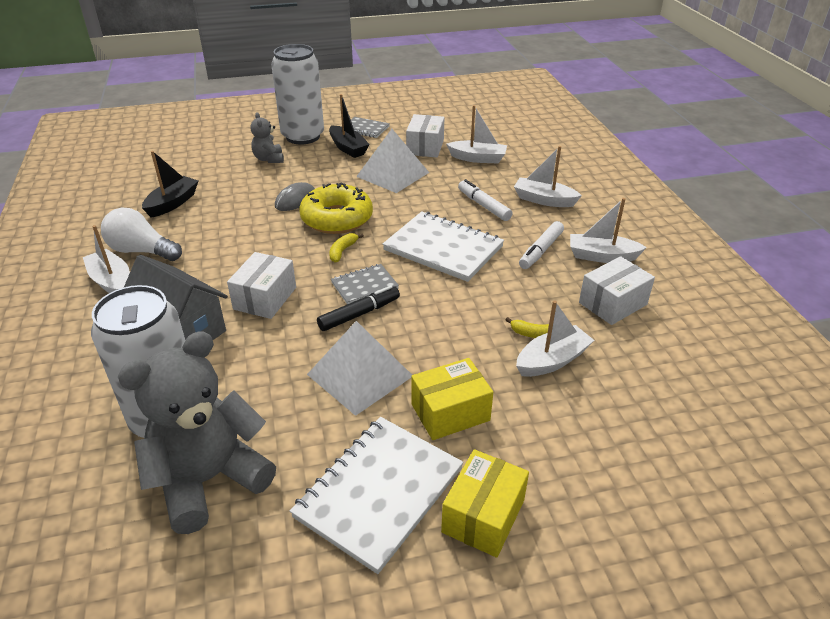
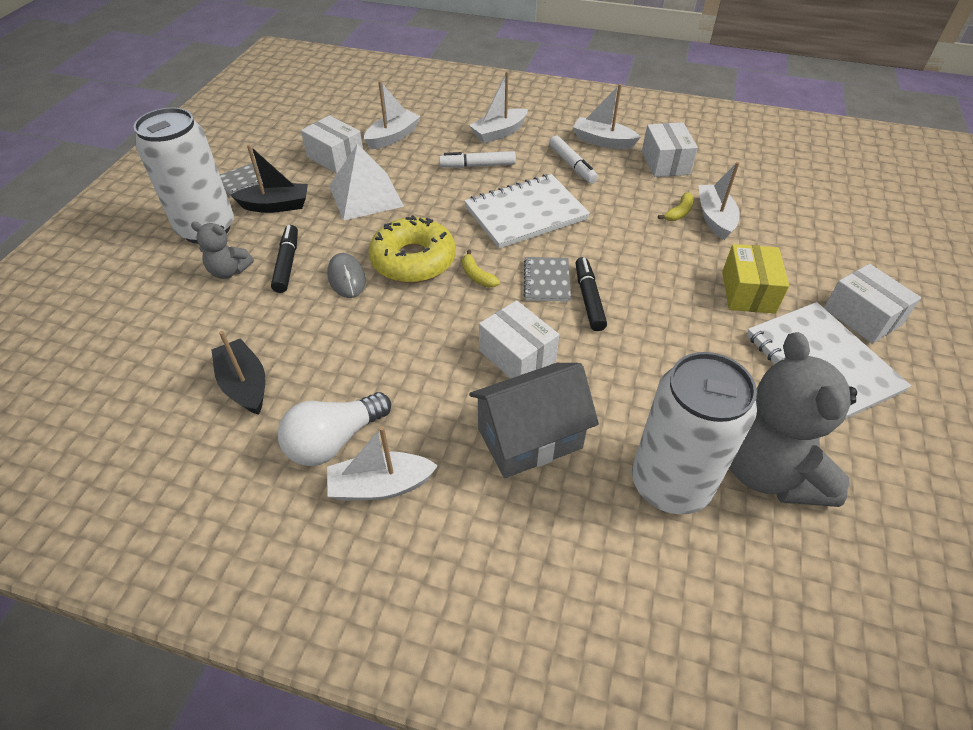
camera: 60 degrees left, 10 degrees up
white pyramid [307,321,412,416] -> none
yellow box [441,449,529,558] -> white box [824,264,921,344]
white boat [570,198,647,263] -> white boat turned 75 degrees clockwise [573,84,641,149]
none -> black marker [271,225,298,293]

